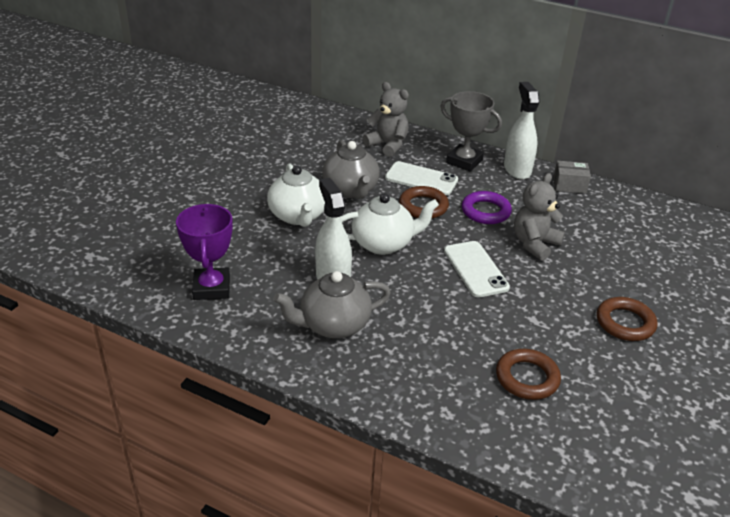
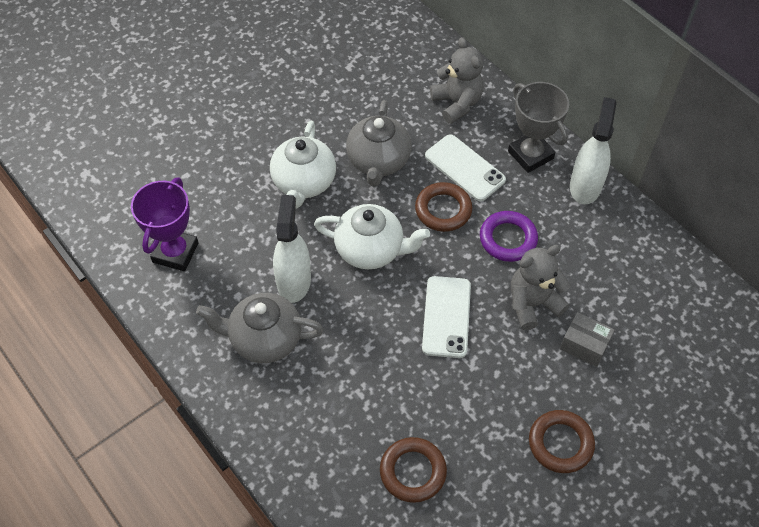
camera: 25 degrees right, 20 degrees up
grey box [553,161,591,194] -> grey box moved to [560,312,615,367]

